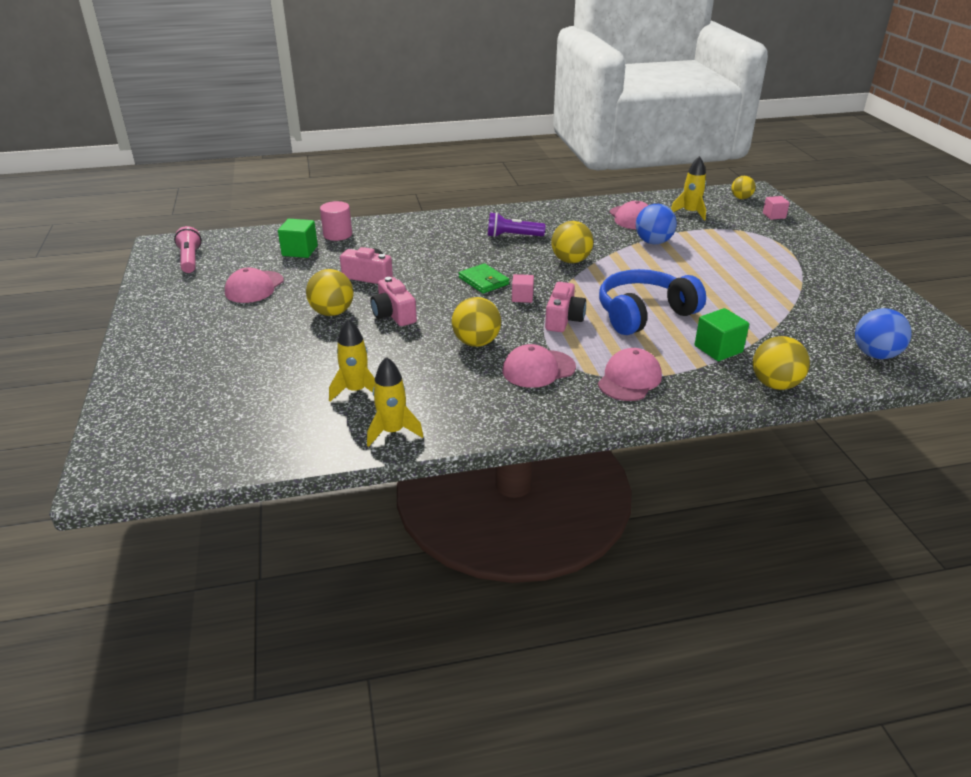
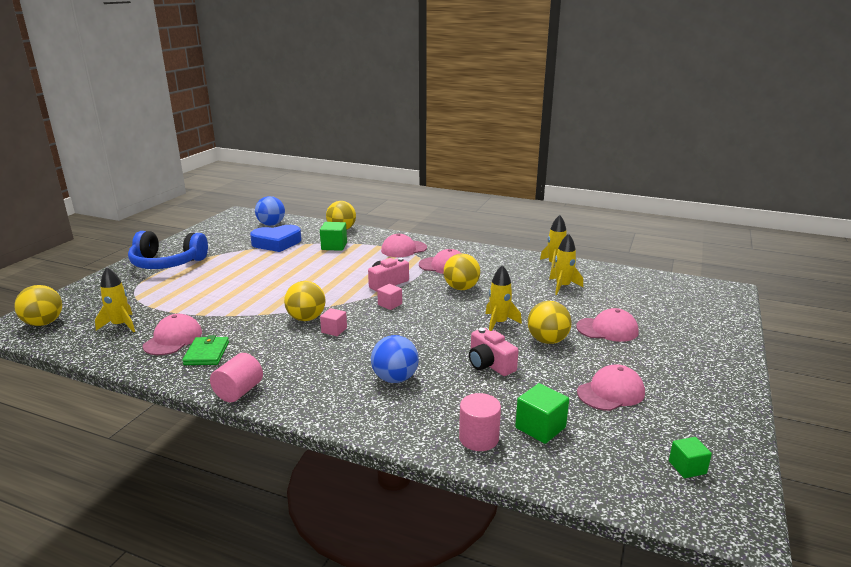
camera: 145 degrees left, 10 degrees down
pink flashlight [174,226,202,273] -> green cube [669,437,712,478]
pink camera [370,277,417,326] -> yellow rocket [485,265,522,331]
green wallet [459,263,509,293] -> green wallet moved to [182,335,229,365]
purple flashlight [488,212,546,237] -> none
blue headphones [599,269,706,335] -> blue headphones moved to [128,231,208,269]
blue ball [636,204,677,244] -> blue ball moved to [371,335,418,383]
yellow ball [731,176,756,199] -> yellow ball [14,285,62,326], size x1.55
pink cube [763,196,790,220] -> pink cube moved to [320,308,347,336]
none -> pink cylinder [210,353,263,402]
none -> blue heart [250,225,301,252]
none -> pink cap [576,308,639,342]

